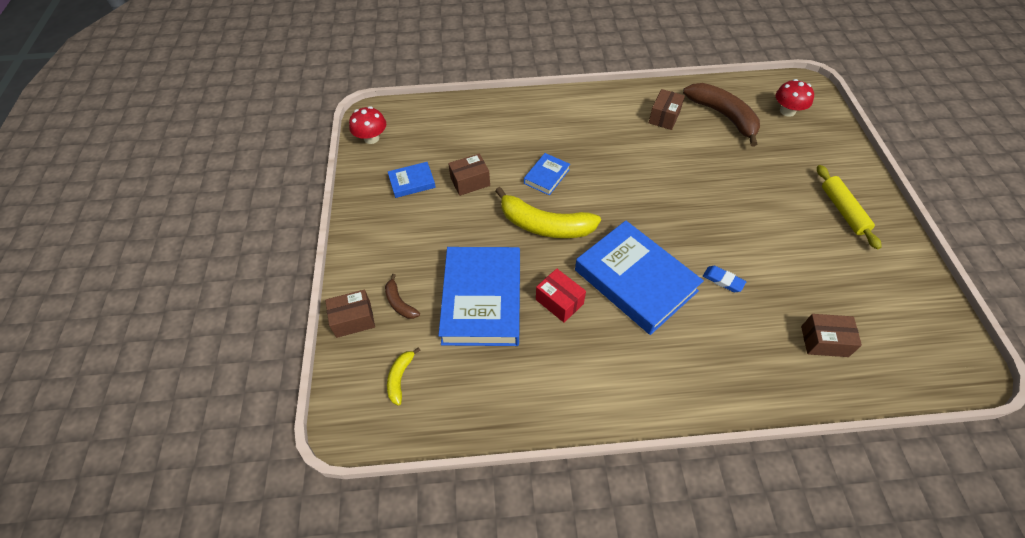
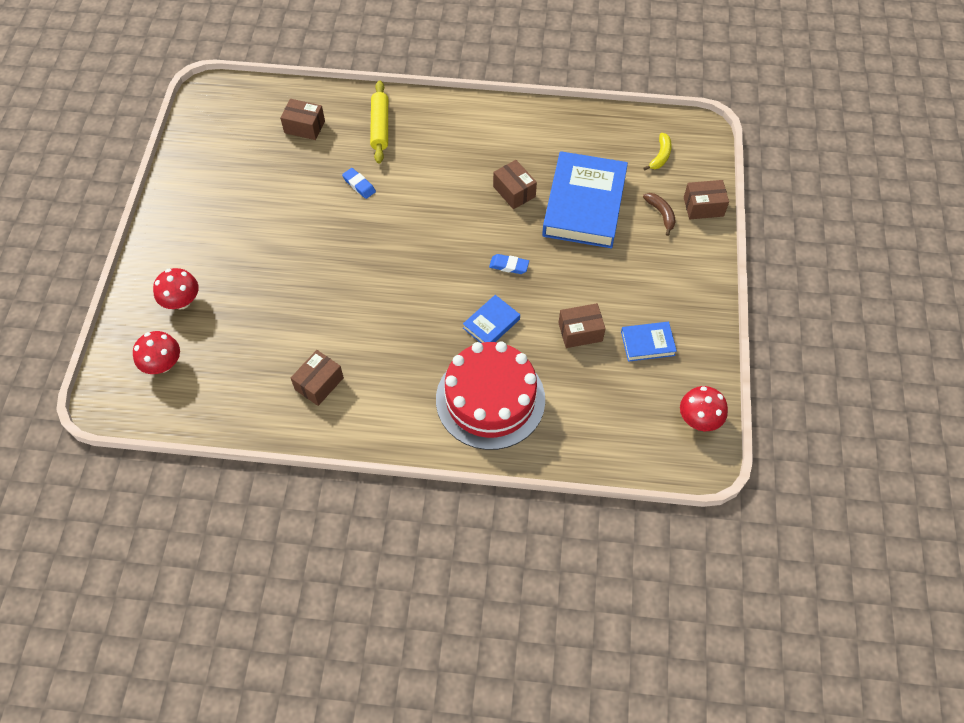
camera: 170 degrees left, 5 degrees up
yellow banana [495,187,601,238] -> blue eraser [489,254,529,274]
red box [536,268,586,323] -> brown box [493,160,537,209]
blue book [575,220,704,335] -> none
brown banana [683,83,760,146] -> none
yellow rolling pin [817,165,882,250] -> yellow rolling pin moved to [370,81,388,163]
none -> red mushroom [153,268,199,309]
none -> red cake [436,341,545,450]

